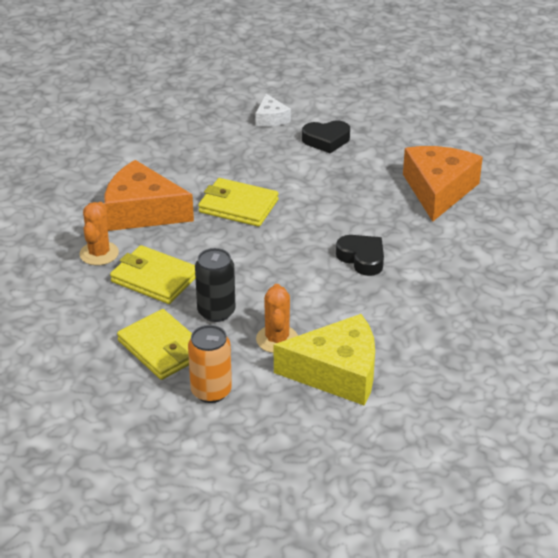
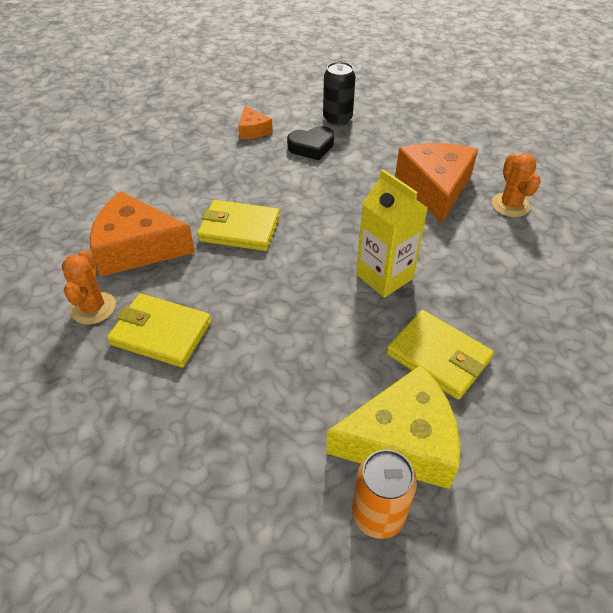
camera: 10 degrees left, 10 degrees up
yellow wallet [117,309,192,380] -> yellow wallet moved to [386,310,494,400]
orange can [188,325,232,403] -> orange can moved to [352,449,417,539]
black can [195,248,235,322] -> black can moved to [323,62,356,126]
white cheese [255,94,291,127] -> orange cheese [238,106,273,139]
orange cactus [256,284,298,353] -> orange cactus moved to [492,153,541,217]
black heart [336,235,384,276] -> yellow carton [356,169,428,298]

